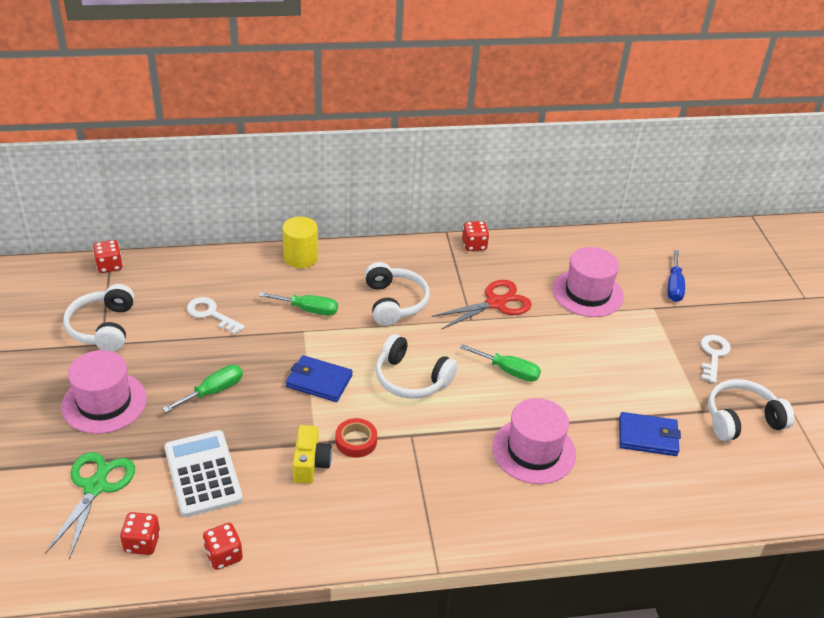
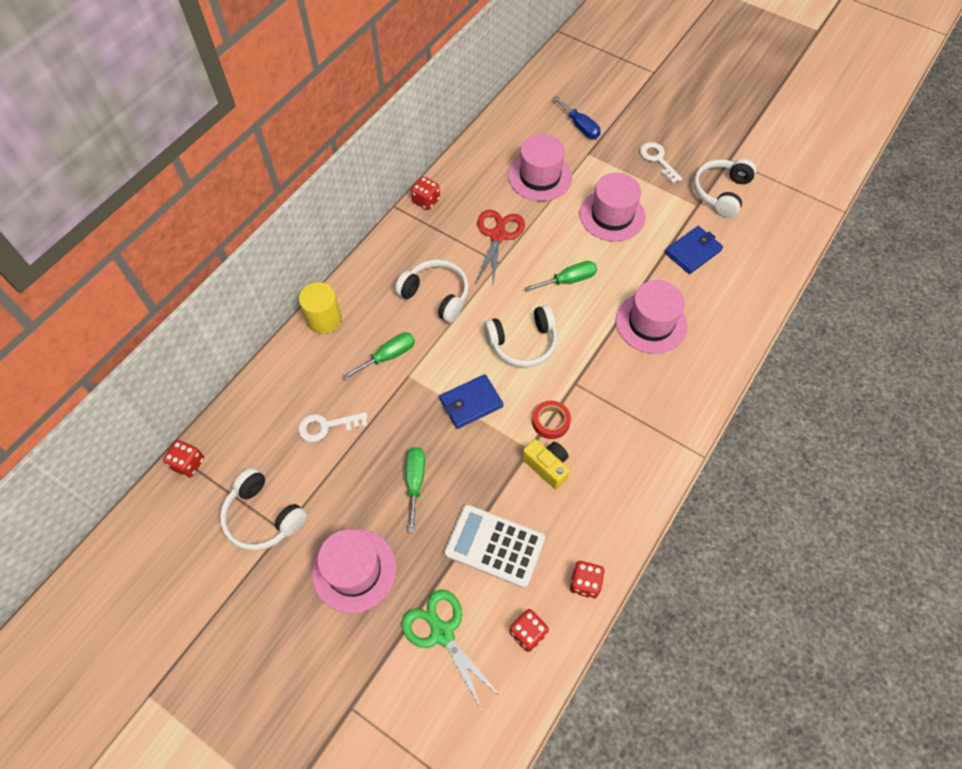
camera: 45 degrees left, 20 degrees up
none -> pink hat [580,173,646,242]

